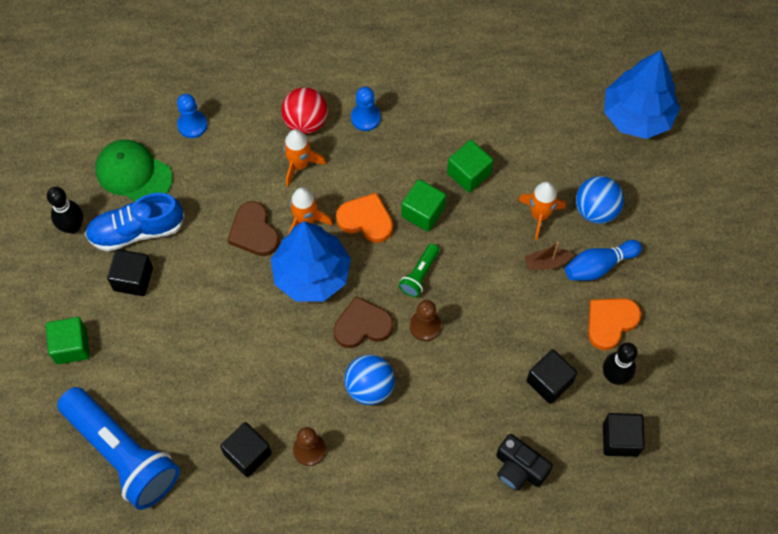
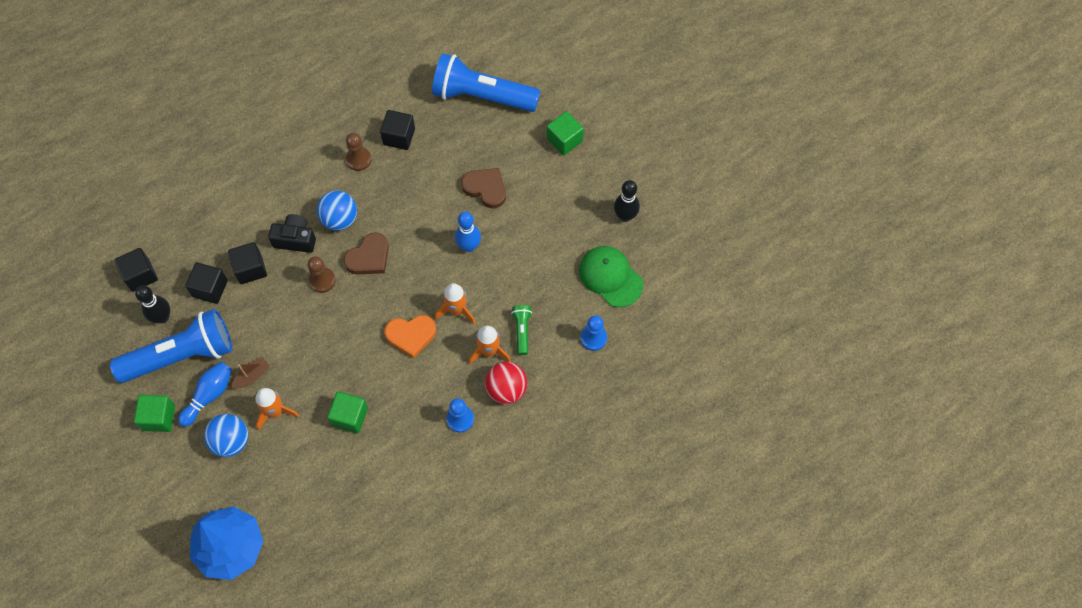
camera: 150 degrees right, 0 degrees up
blue shoe [85,193,184,252] -> none
green cap [96,139,172,202] -> green cap turned 135 degrees counterclockwise [579,246,643,307]
black cube [107,249,153,296] -> black cube moved to [228,242,267,284]
brown heart [227,201,280,256] -> brown heart moved to [461,168,506,208]
blue tree [271,221,351,302] -> none
green flashlight [399,243,439,297] -> green flashlight moved to [511,305,532,355]
green cube [401,179,446,232] -> green cube moved to [134,395,175,432]
black camera [496,434,553,491] -> black camera moved to [268,214,316,253]
orange heart [588,298,641,350] -> blue flashlight [110,309,232,383]
none -> blue bowling pin [455,212,481,252]

